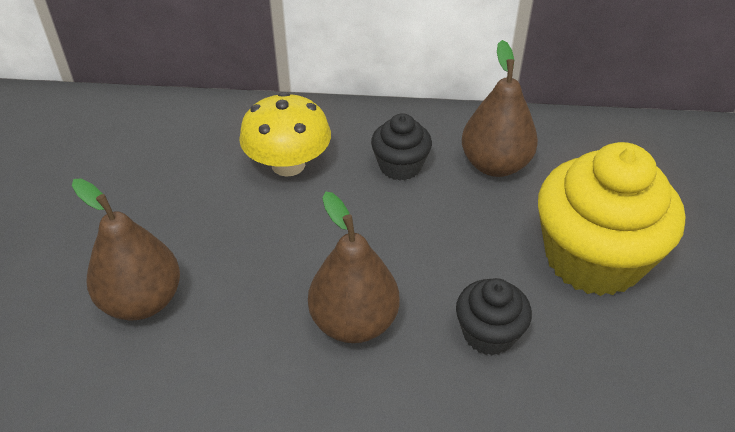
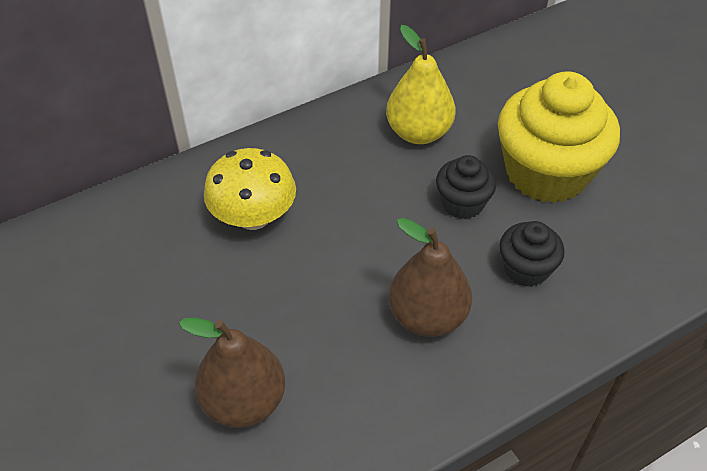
camera: 35 degrees left, 5 degrees up
black cupcake [371,113,432,181] -> black cupcake moved to [436,155,496,219]
brown pear [462,40,538,177] -> yellow pear [386,25,455,144]

